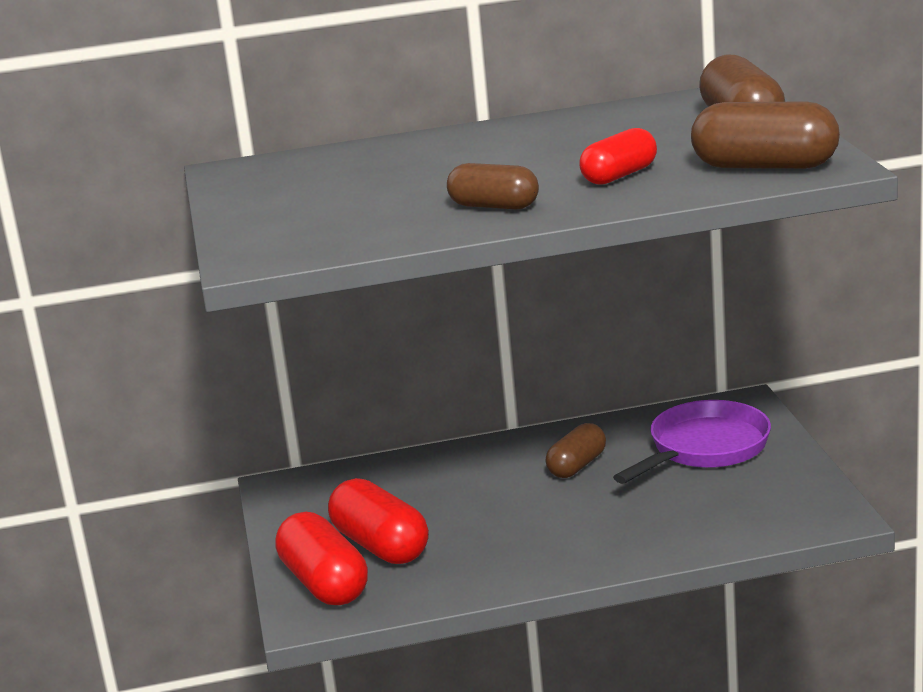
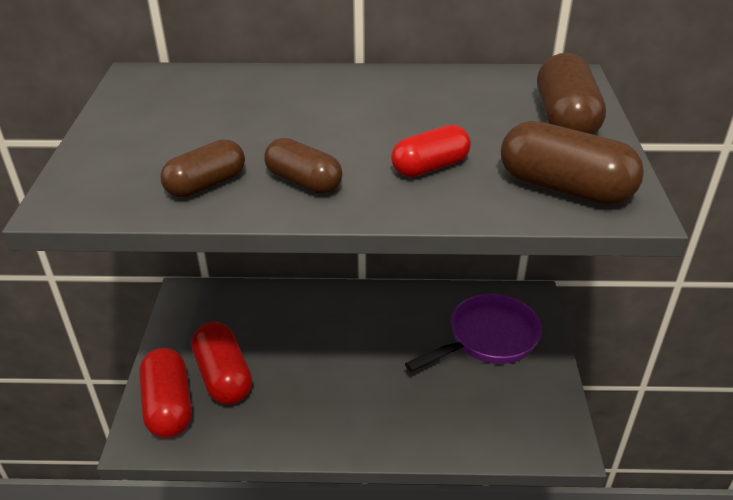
camera: 10 degrees right, 15 degrees up
brown capsule [546,423,606,478] -> brown capsule moved to [160,139,245,198]

